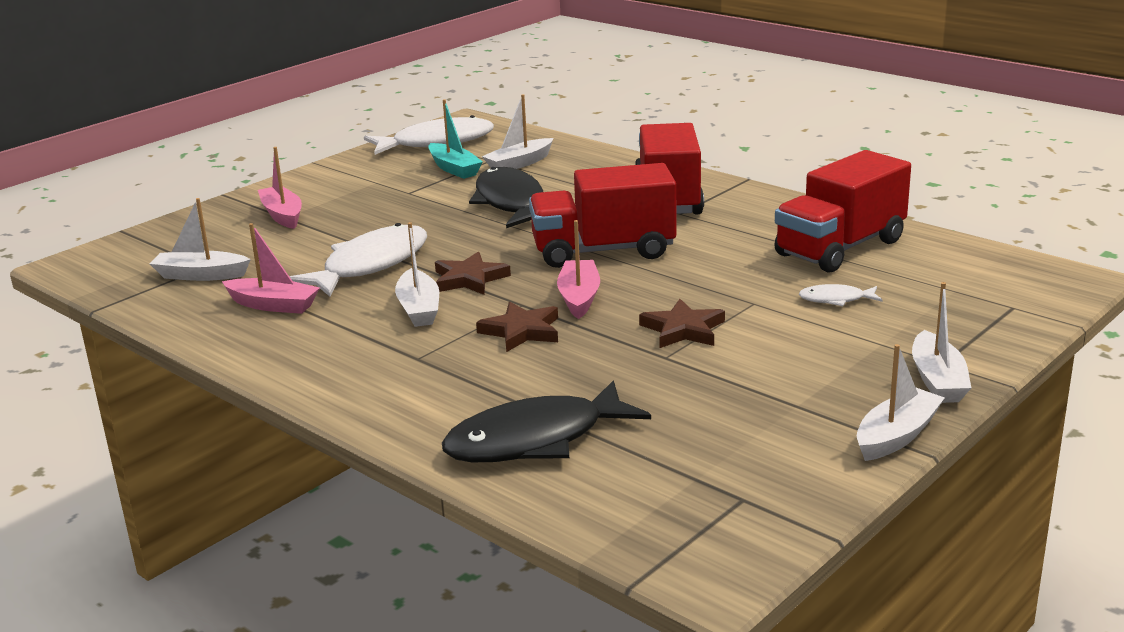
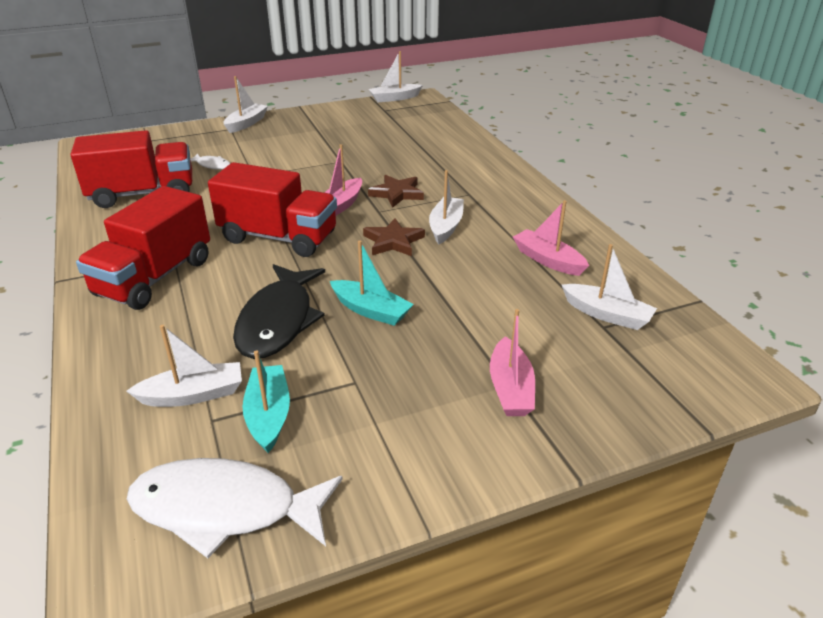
camera: 155 degrees left, 10 degrees up
white fish [289,223,427,297] -> none
black fish [442,381,651,462] -> none
brown star [639,299,725,348] -> none
white boat [857,344,945,461] -> white boat moved to [369,51,423,102]
none -> turquoise boat [330,240,414,326]

